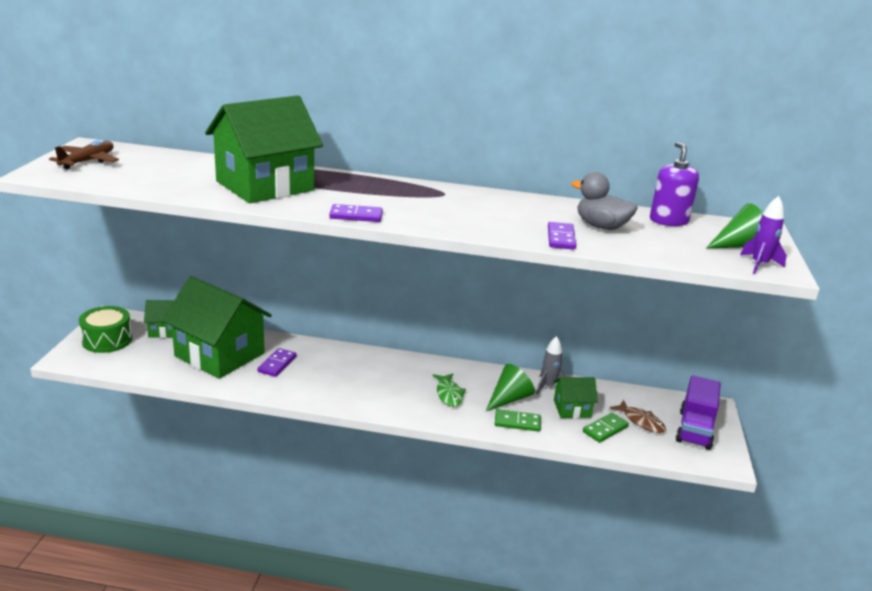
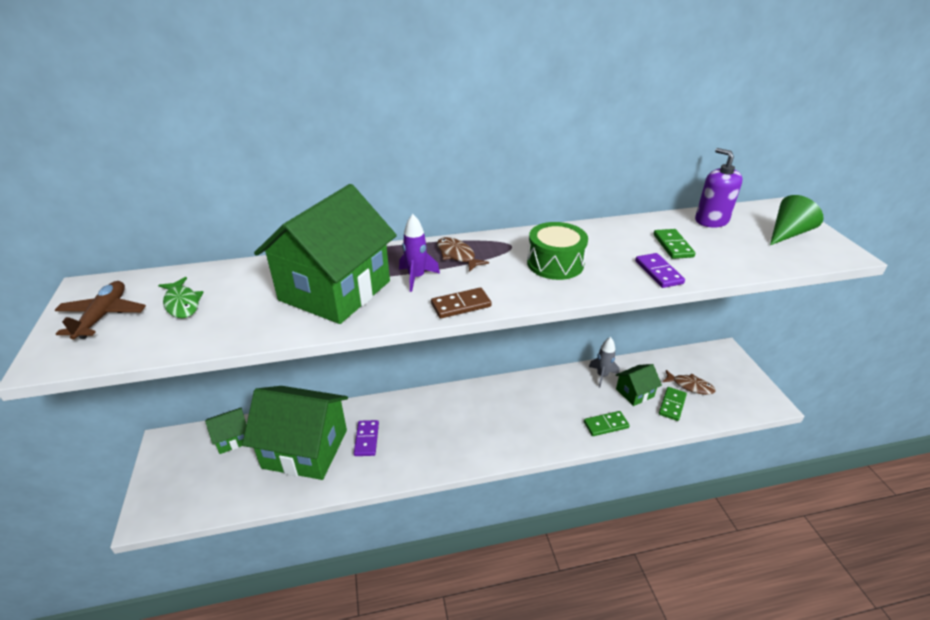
camera: 20 degrees left, 10 degrees up
green drum [79,306,132,353] -> green drum moved to [527,222,588,280]
purple domino [329,204,383,222] -> brown domino [431,288,491,318]
green fish [433,374,466,407] -> green fish moved to [158,277,203,318]
green cone [486,364,535,411] -> none
grey duck [571,172,638,230] -> green domino [654,229,695,259]
purple truck [676,375,721,450] -> none
purple rocket [740,196,787,274] -> purple rocket moved to [399,214,440,292]
none -> brown fish [437,237,489,272]

